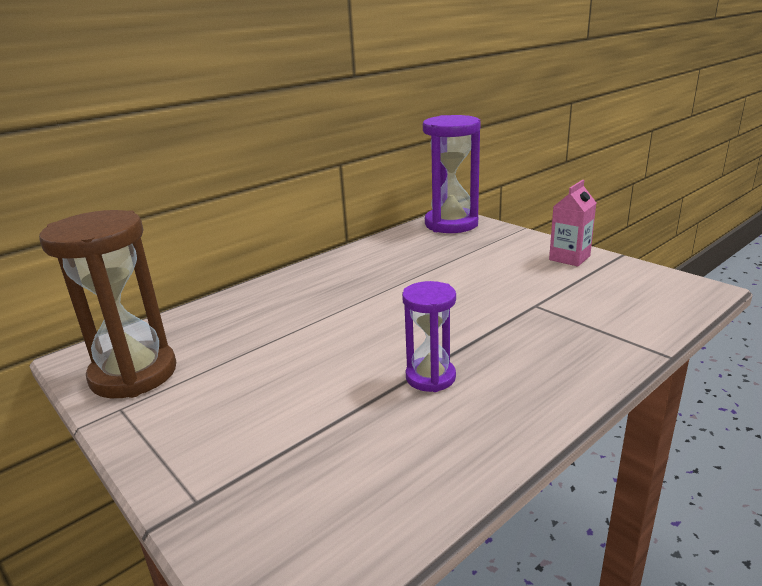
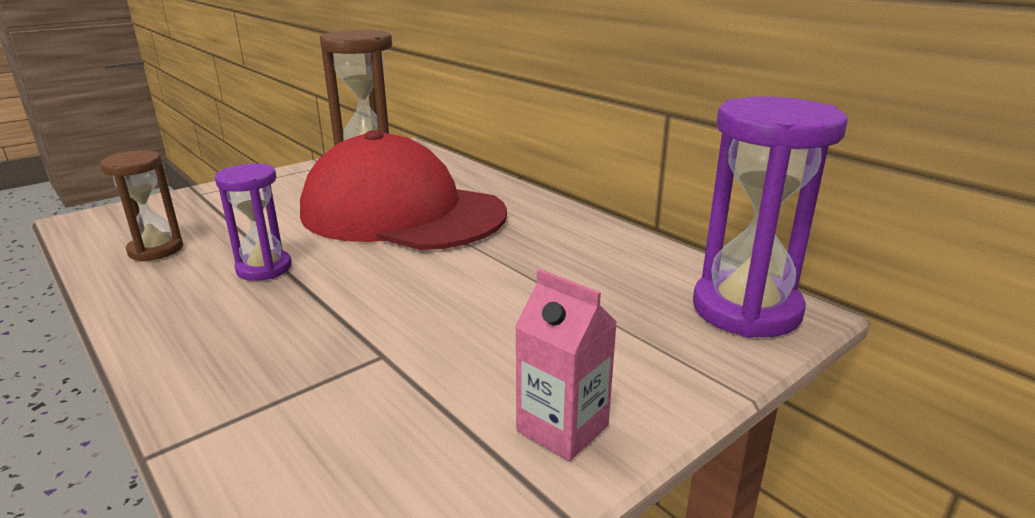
camera: 90 degrees right, 0 degrees up
none -> brown hourglass [100,150,183,262]
none -> red cap [300,130,507,250]

